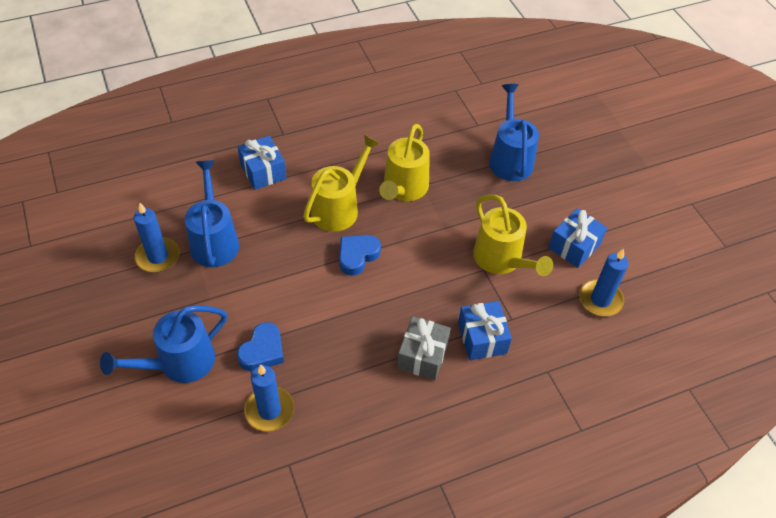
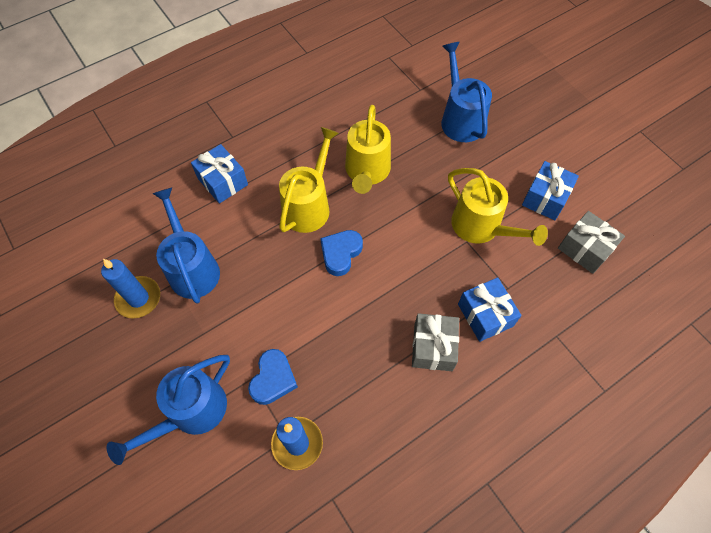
camera: 10 degrees left, 10 degrees up
blue candle [579,248,629,316] -> grey gift [558,211,625,274]

